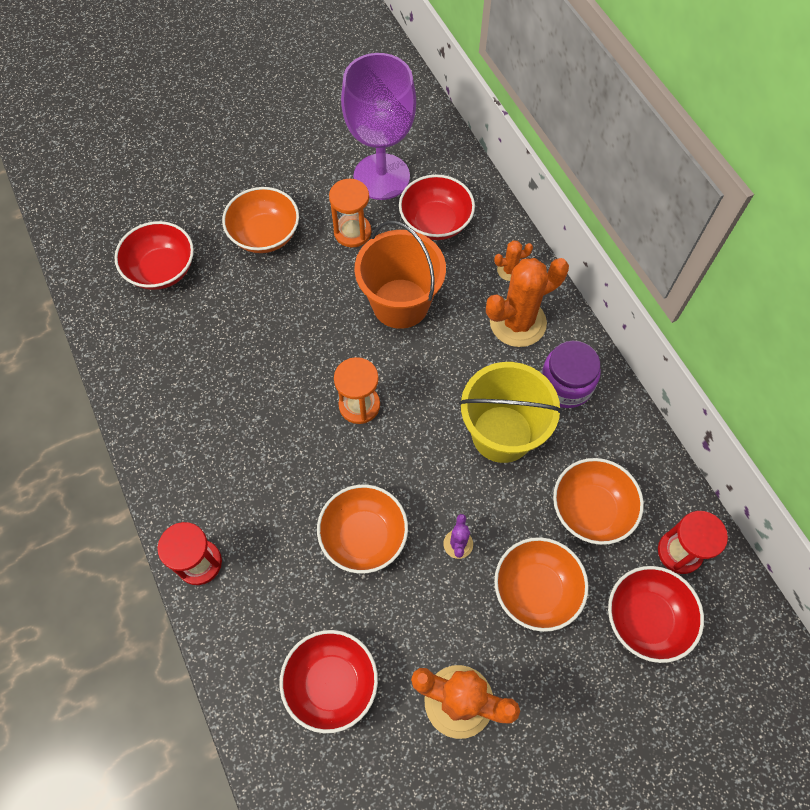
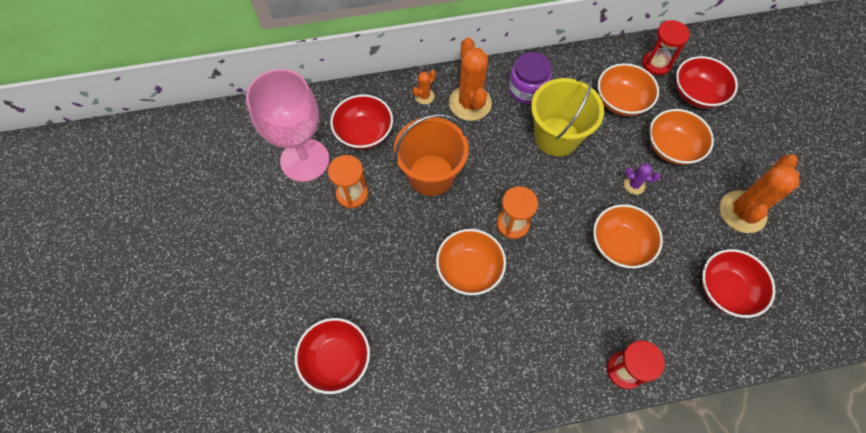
camera: 75 degrees left, 0 degrees up
orange bowl [222,187,299,253] -> orange bowl moved to [436,229,506,295]
purple goblet [341,53,416,200] -> pink goblet [246,69,329,182]
orange cactus [494,240,533,281] -> orange cactus turned 45 degrees clockwise [413,70,436,105]

